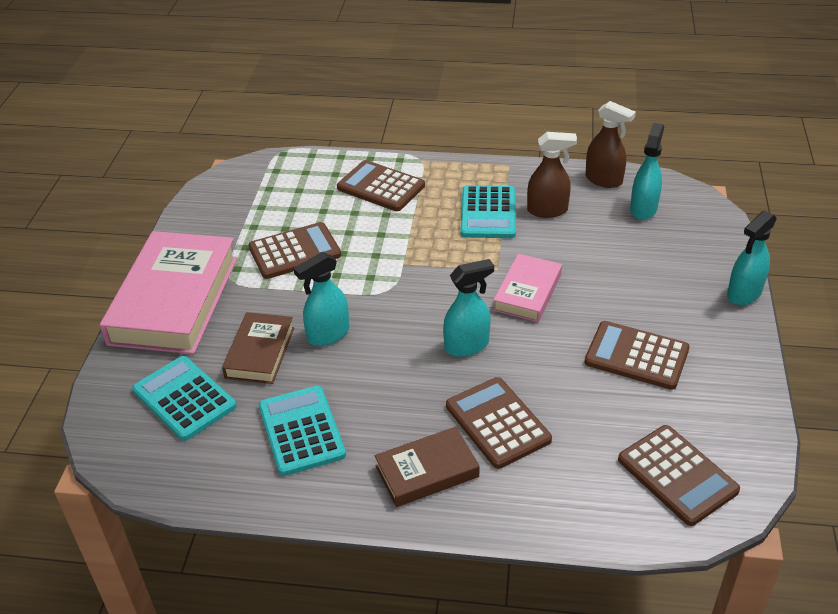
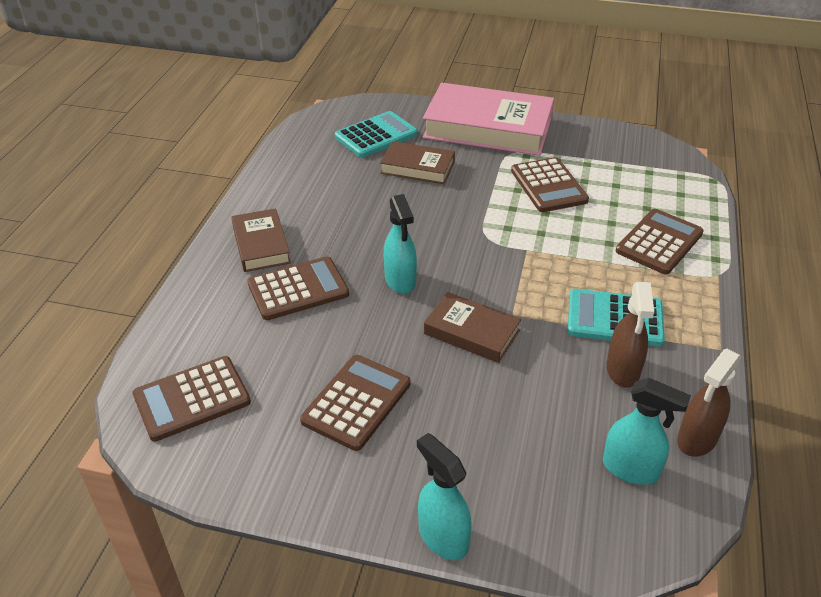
camera: 95 degrees right, 0 degrees up
turquoise calculator [259,385,346,476] -> none
turquoise spray bottle [294,252,349,346] -> none
pink book [493,254,562,322] -> brown book [424,292,521,363]

